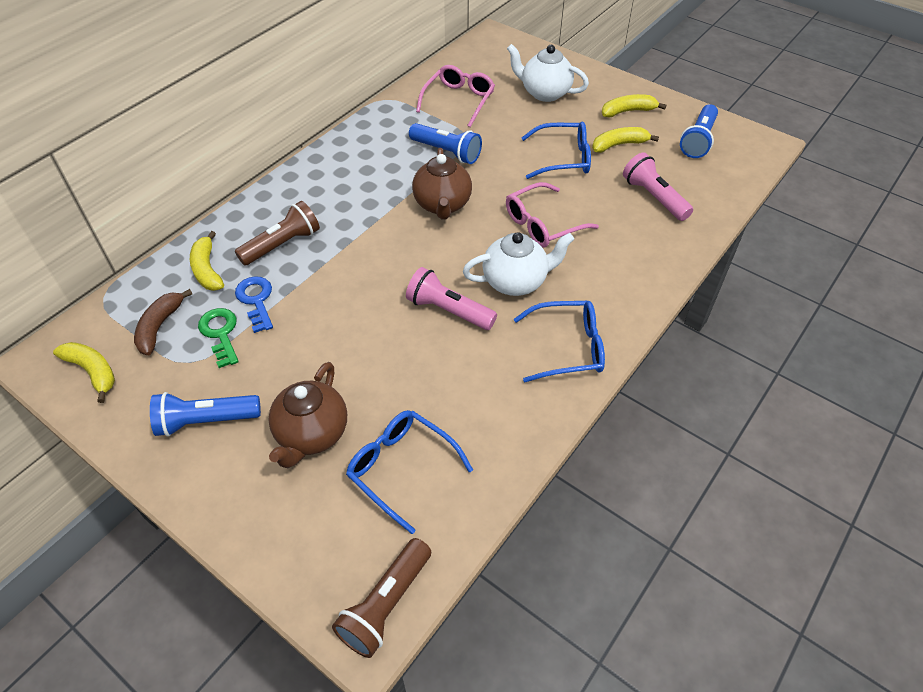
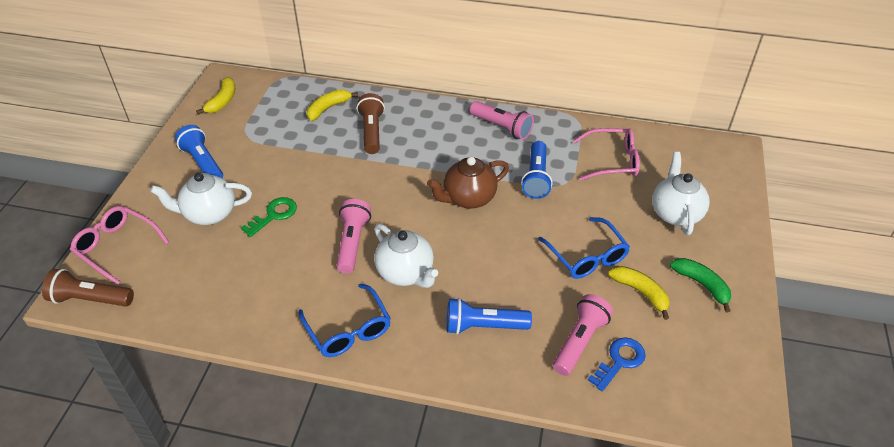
camera: 65 degrees right, 5 degrees down
brown banana [134,289,192,355] -> none
green key [198,308,239,368] -> green key moved to [241,197,297,237]
brown flashlight [235,201,320,266] -> brown flashlight turned 120 degrees counterclockwise [357,93,385,154]
blue key [235,276,273,333] -> blue key moved to [588,337,646,391]
brown teapot [268,362,347,468] -> white teapot [150,172,252,225]
blue glasses [346,410,473,534] -> none
pink glasses [506,182,599,247] -> pink glasses moved to [70,206,170,285]
yellow banana [602,94,666,118] -> green banana [670,258,731,312]
blue flashlight [680,104,718,158] -> blue flashlight moved to [447,298,532,334]
none -> pink flashlight [470,101,534,140]

